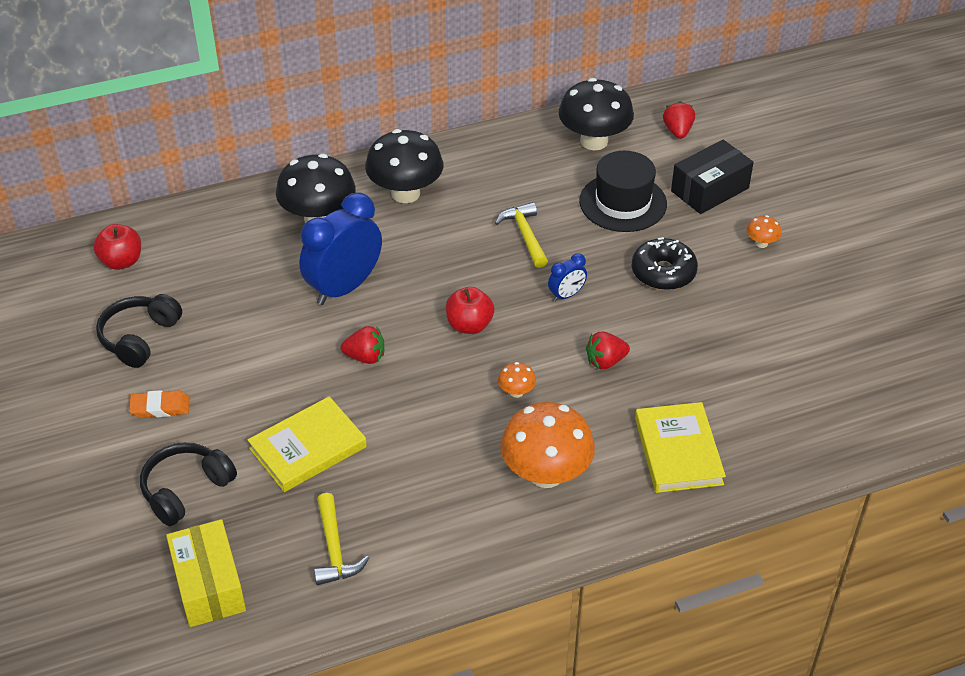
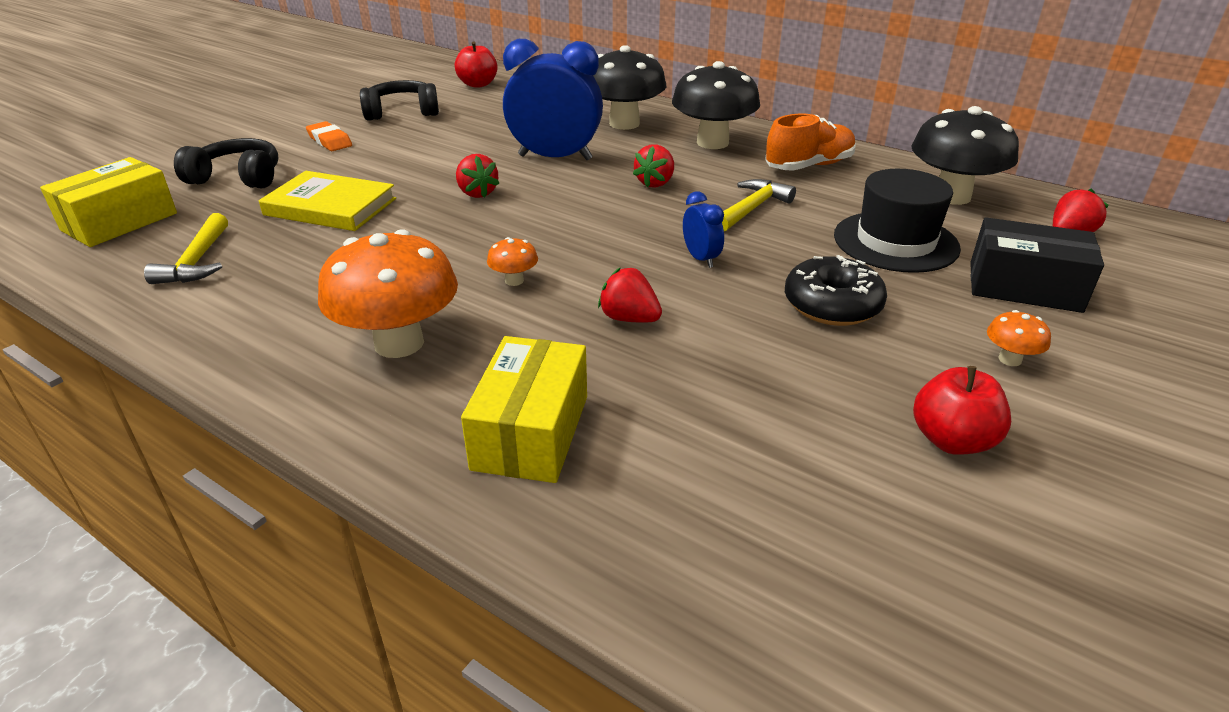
camera: 55 degrees right, 10 degrees down
yellow hammer [314,493,369,585] -> yellow hammer turned 45 degrees counterclockwise [144,213,228,284]
red apple [446,287,494,334] -> red apple moved to [913,366,1011,455]
blue clock [548,253,587,302] -> blue clock turned 135 degrees counterclockwise [683,191,724,268]
yellow book [635,402,726,493] -> yellow box [461,336,587,483]
none -> red strawberry [633,144,674,188]
none -> orange shoe [765,114,856,171]

